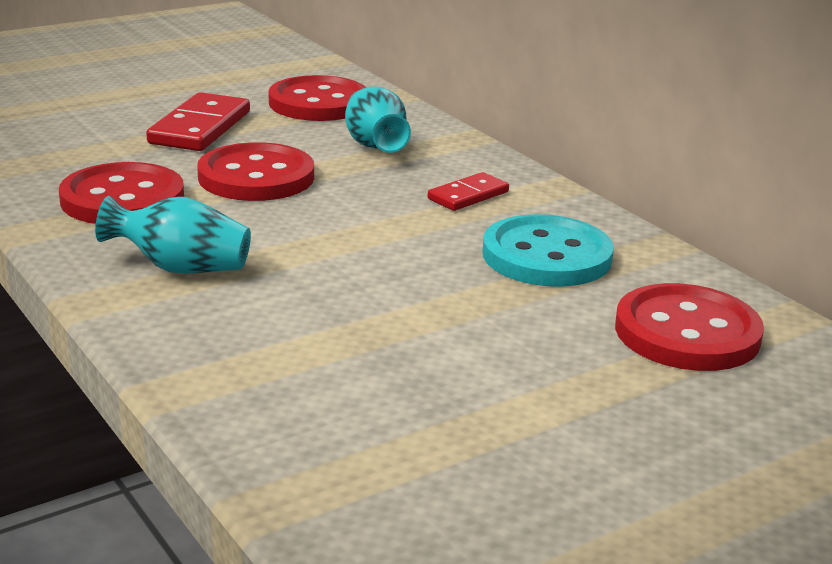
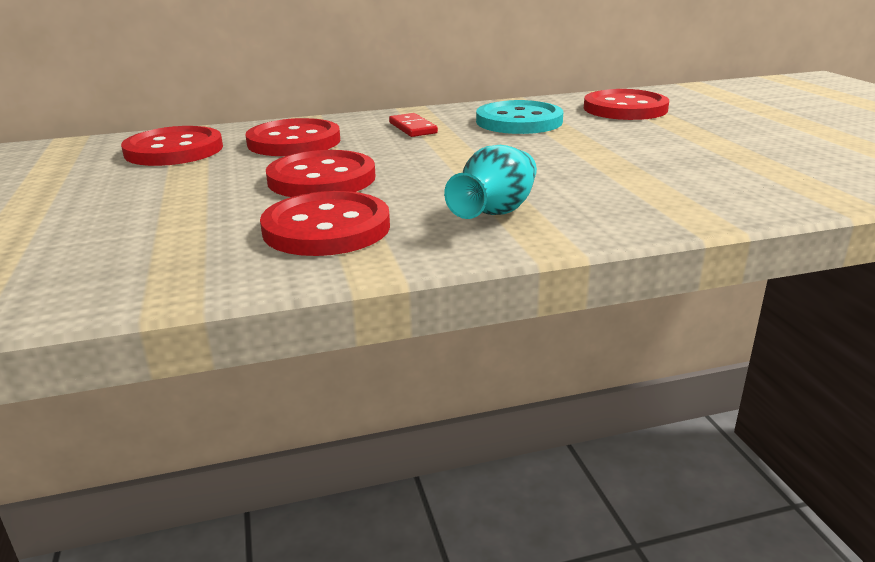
camera: 70 degrees left, 0 degrees up
red domino [146,92,250,151] -> none
turquoise vase [345,86,411,153] -> red button [245,118,340,156]

